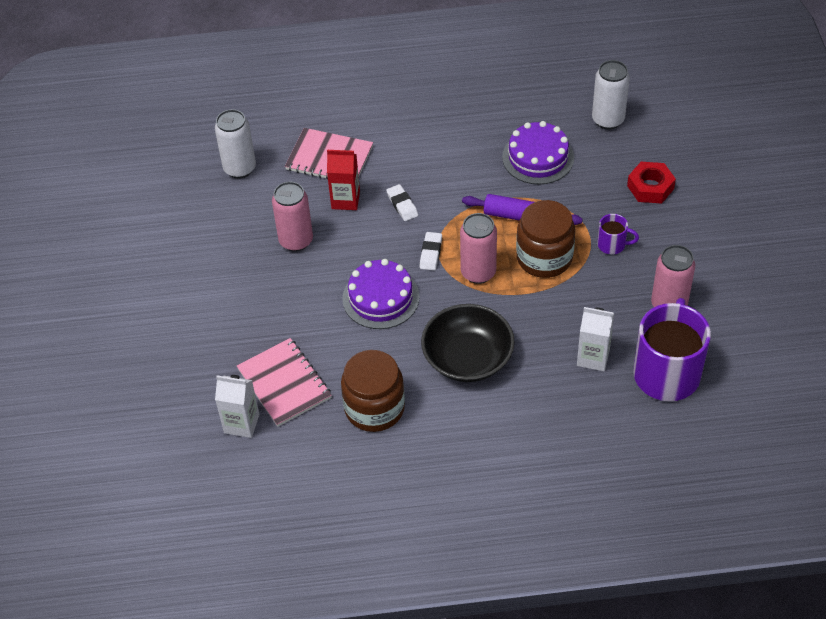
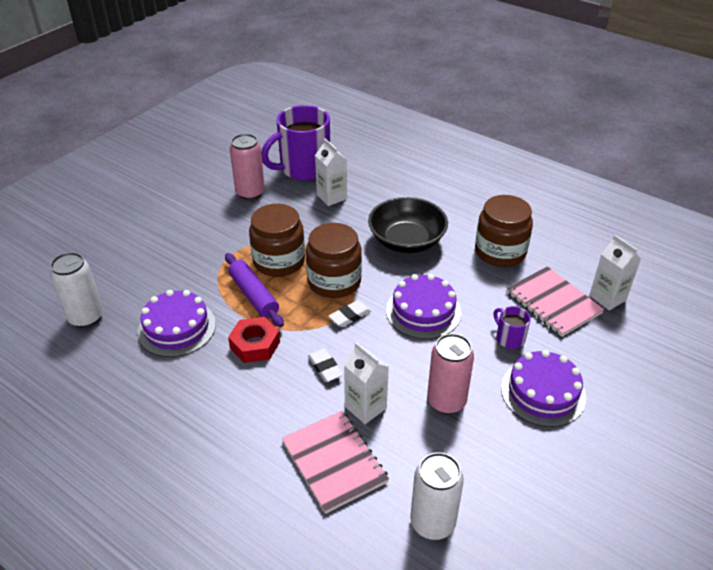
camera: 140 degrees left, 10 degrees down
pink notebook [237,338,332,427] -> pink notebook turned 45 degrees counterclockwise [507,266,604,337]
red carton [327,150,360,210] -> white carton [344,342,389,424]
white eraser [386,184,418,221] -> white eraser turned 45 degrees counterclockwise [308,349,343,382]
pink can [460,213,497,284] -> brown jar [306,223,362,298]
purple mug [597,214,639,255] -> purple mug moved to [494,306,531,349]
red nut [627,162,676,204] -> red nut moved to [228,317,280,363]
none -> purple cake [501,350,586,427]

